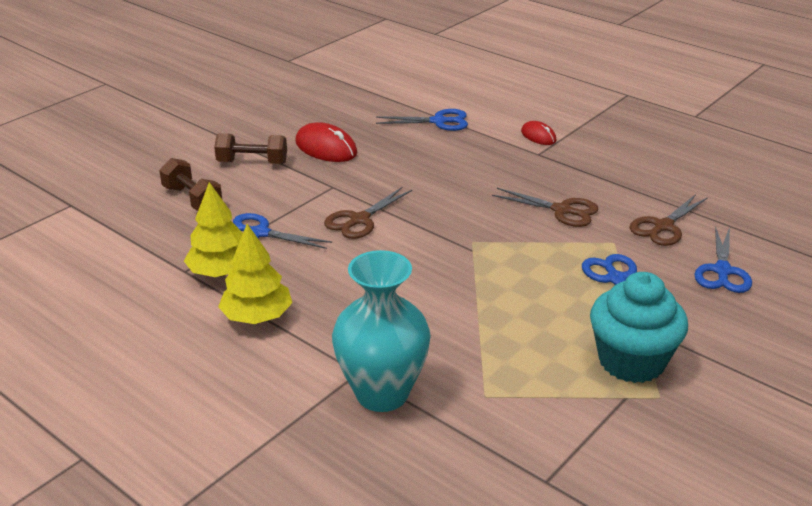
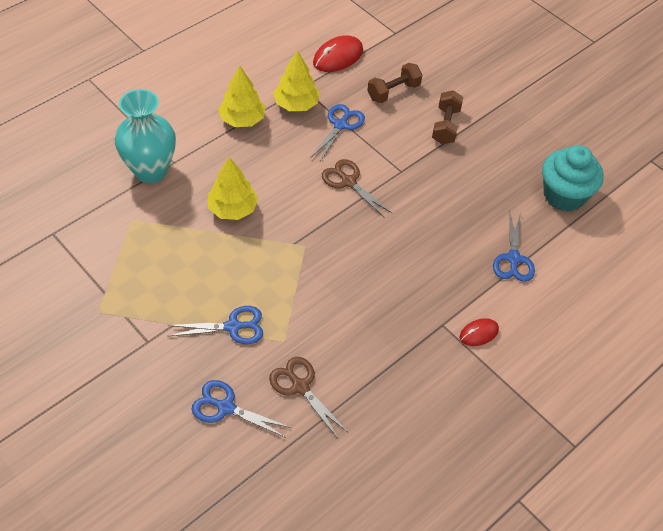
camera: 95 degrees right, 20 degrees up
red mouse [295,122,357,162] -> red mouse moved to [313,35,363,72]
brown scissors [492,188,598,227] -> none
turquoise cupcake [590,272,688,383] -> turquoise cupcake moved to [542,145,603,212]
none -> yellow tree [208,157,258,220]

